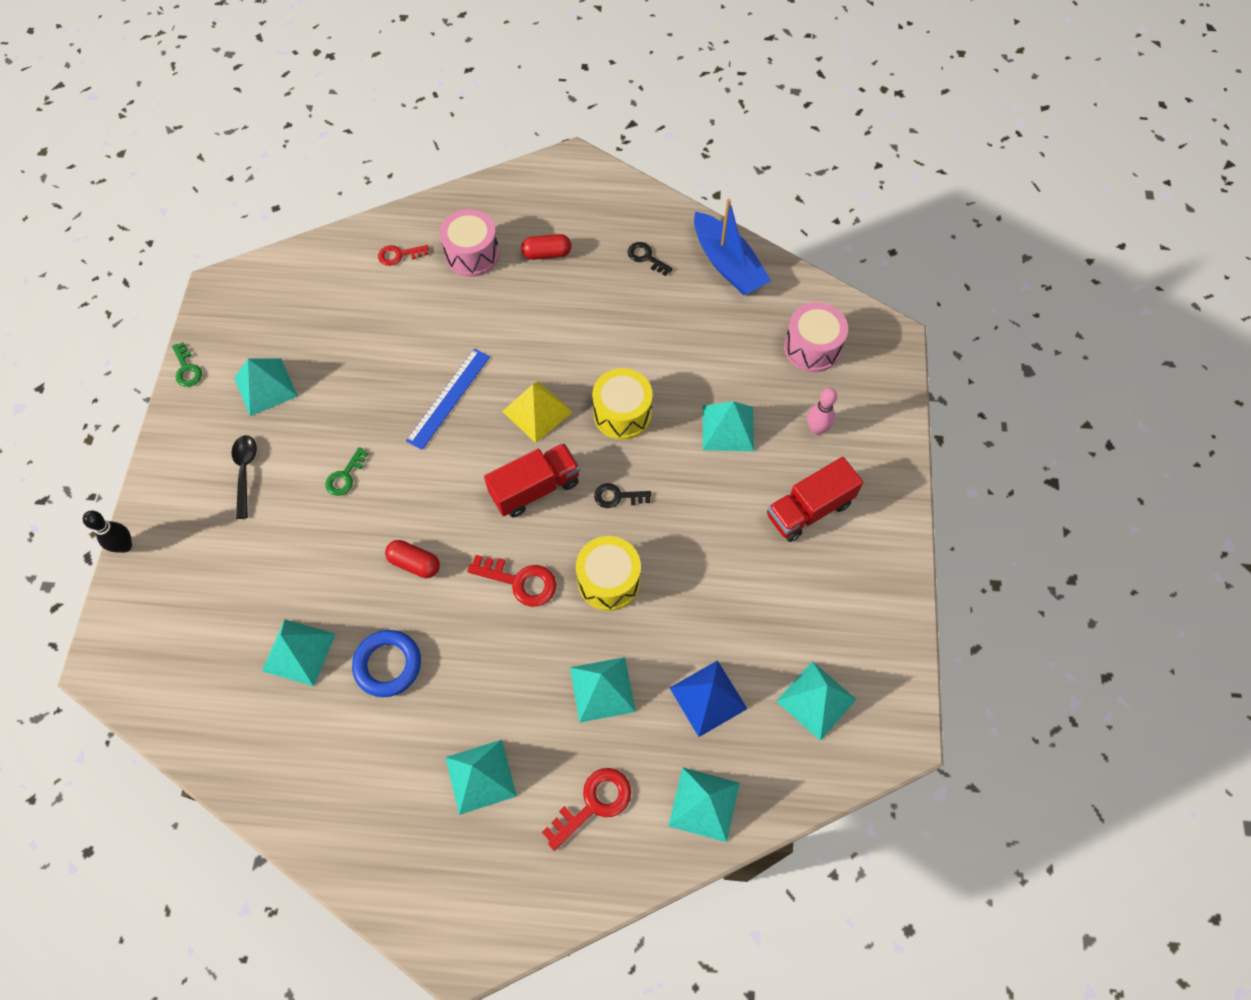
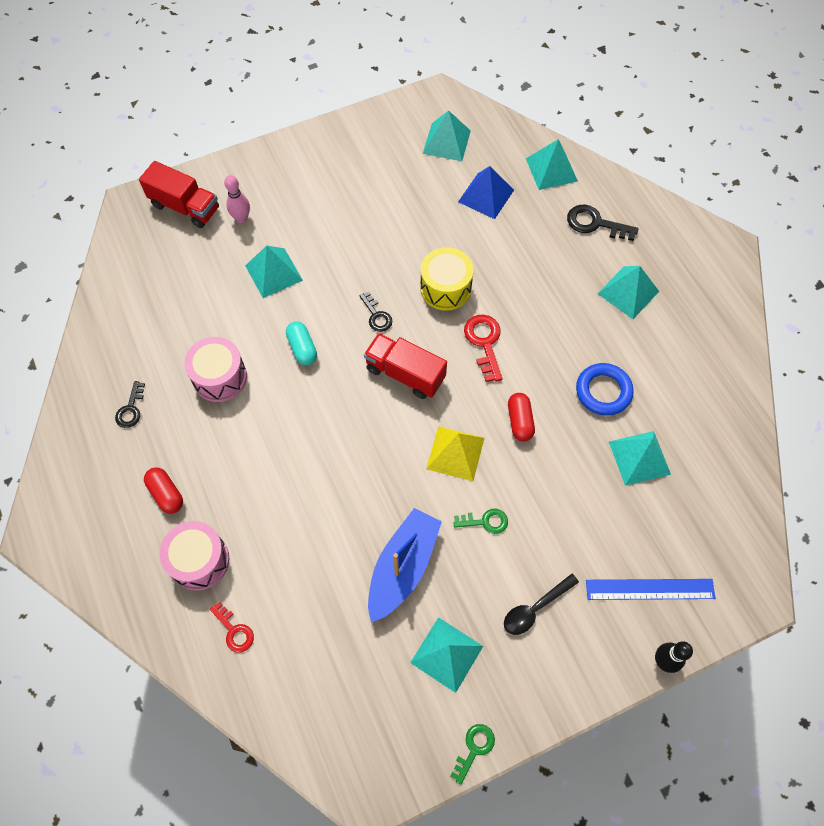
camera: 120 degrees left, 0 degrees up
blue ruler [406,348,490,450] -> blue ruler moved to [586,579,716,600]
yellow pyramid [502,381,573,443] -> yellow pyramid moved to [426,426,484,481]
red key [542,768,631,851] -> black key [567,205,639,241]
turquoise pyramid [570,657,636,723] -> none
yellow drum [592,368,653,440] -> turquoise capsule [286,321,317,365]
blue boat [694,199,771,295] -> blue boat moved to [368,508,442,623]
red truck [767,457,863,542] -> red truck moved to [139,161,219,228]
pink drum [784,302,848,372] -> pink drum moved to [184,337,247,402]

